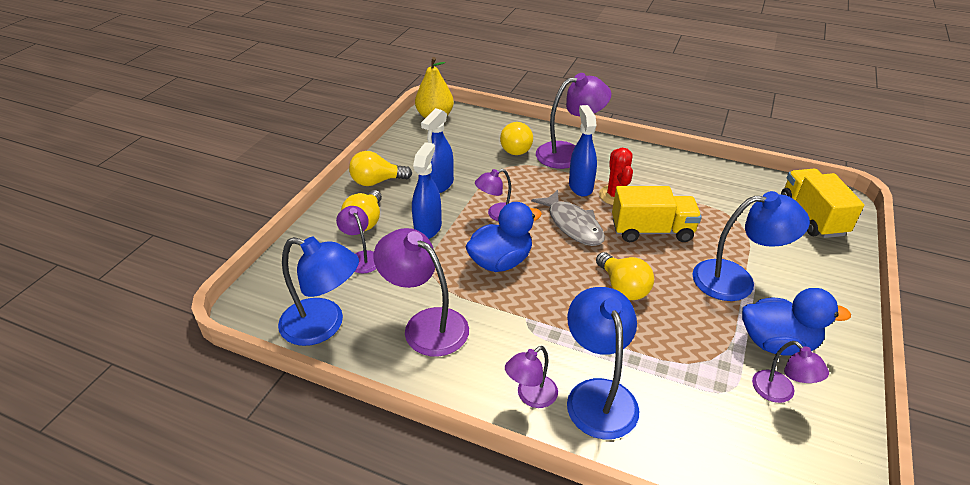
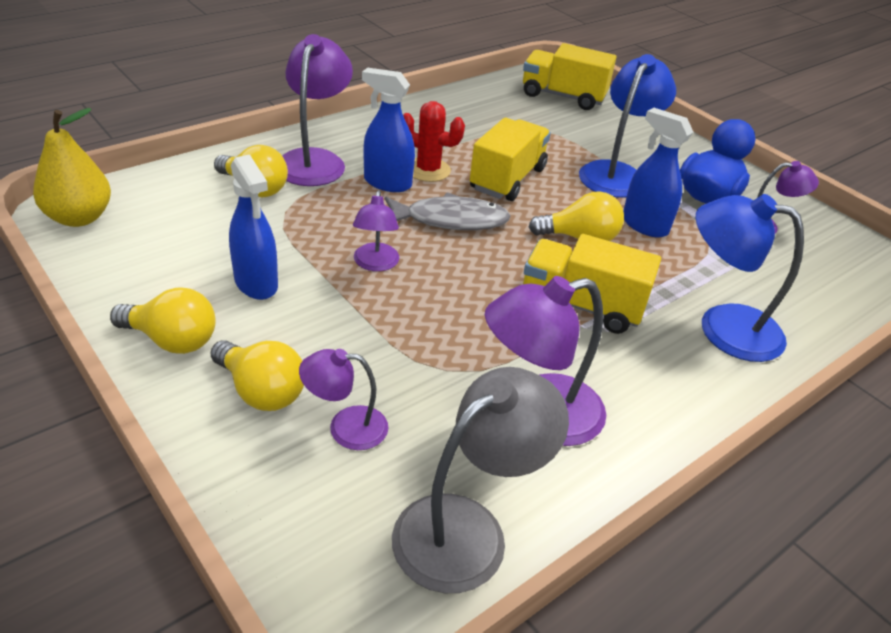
camera: 65 degrees left, 0 degrees up
blue lamp [278,237,359,346] -> grey lamp [392,367,569,593]
yellow light bulb [349,151,412,186] -> yellow light bulb turned 90 degrees counterclockwise [110,287,216,354]
blue spray bottle [412,142,442,239] -> blue spray bottle moved to [623,108,693,238]
blue duck [466,202,542,272] -> none
purple lamp [505,346,558,408] -> none
none -> yellow truck [523,234,661,334]

